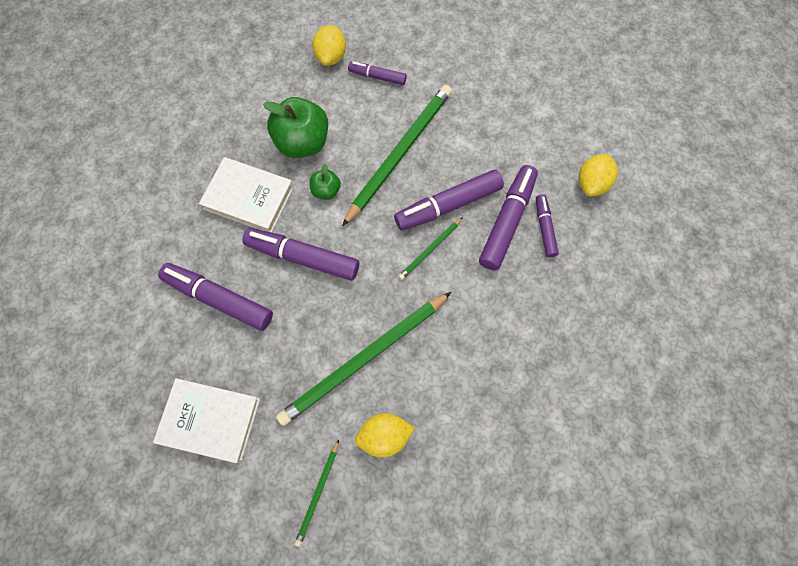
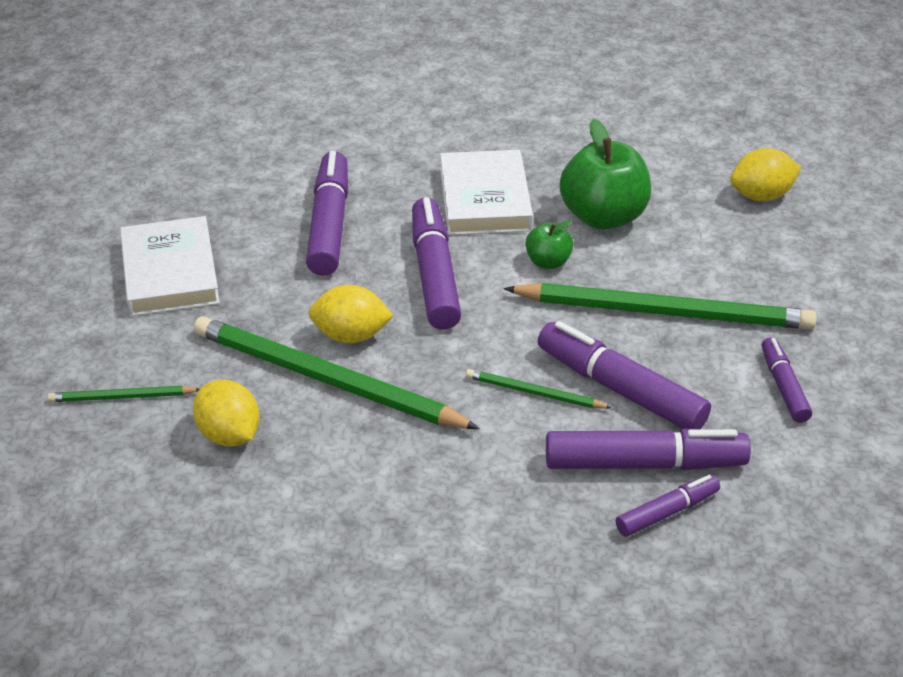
camera: 65 degrees right, 30 degrees down
purple marker [348,62,407,85] -> purple marker moved to [762,337,812,423]
yellow lemon [579,154,618,196] -> yellow lemon moved to [308,285,394,343]

